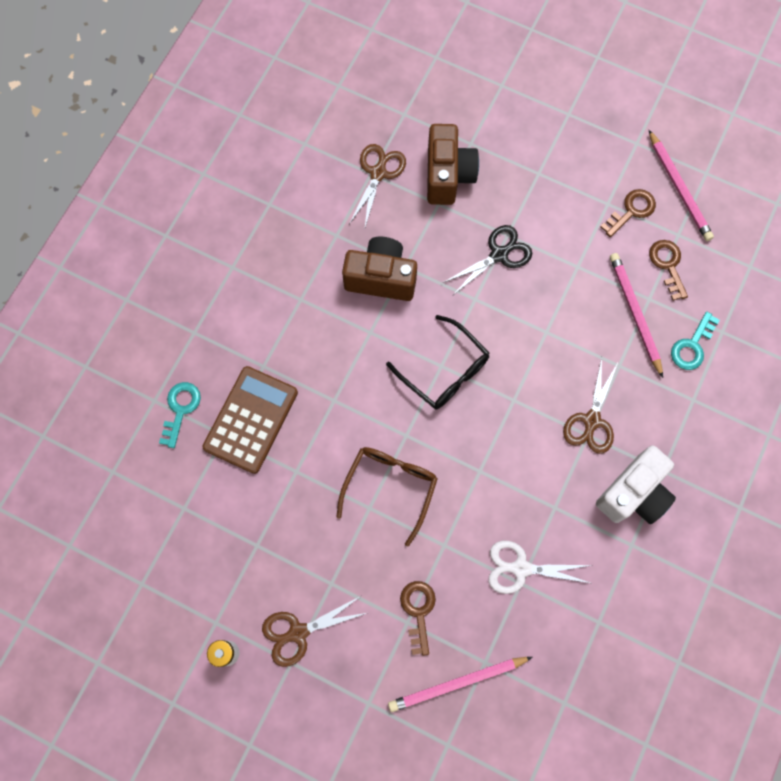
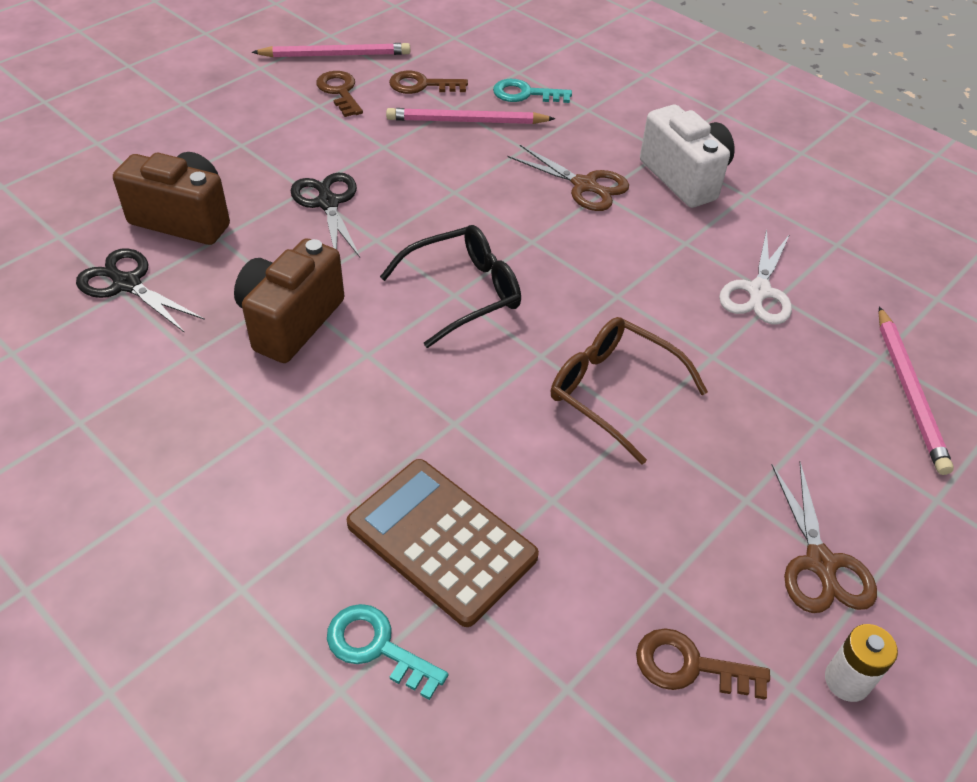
camera: 75 degrees left, 25 degrees down
brown scissors [349,144,406,230] -> black scissors [76,248,205,333]
brown key [400,581,436,656] -> brown key moved to [636,628,770,700]
turquoise key [671,312,720,370] -> turquoise key turned 135 degrees clockwise [493,79,572,103]

